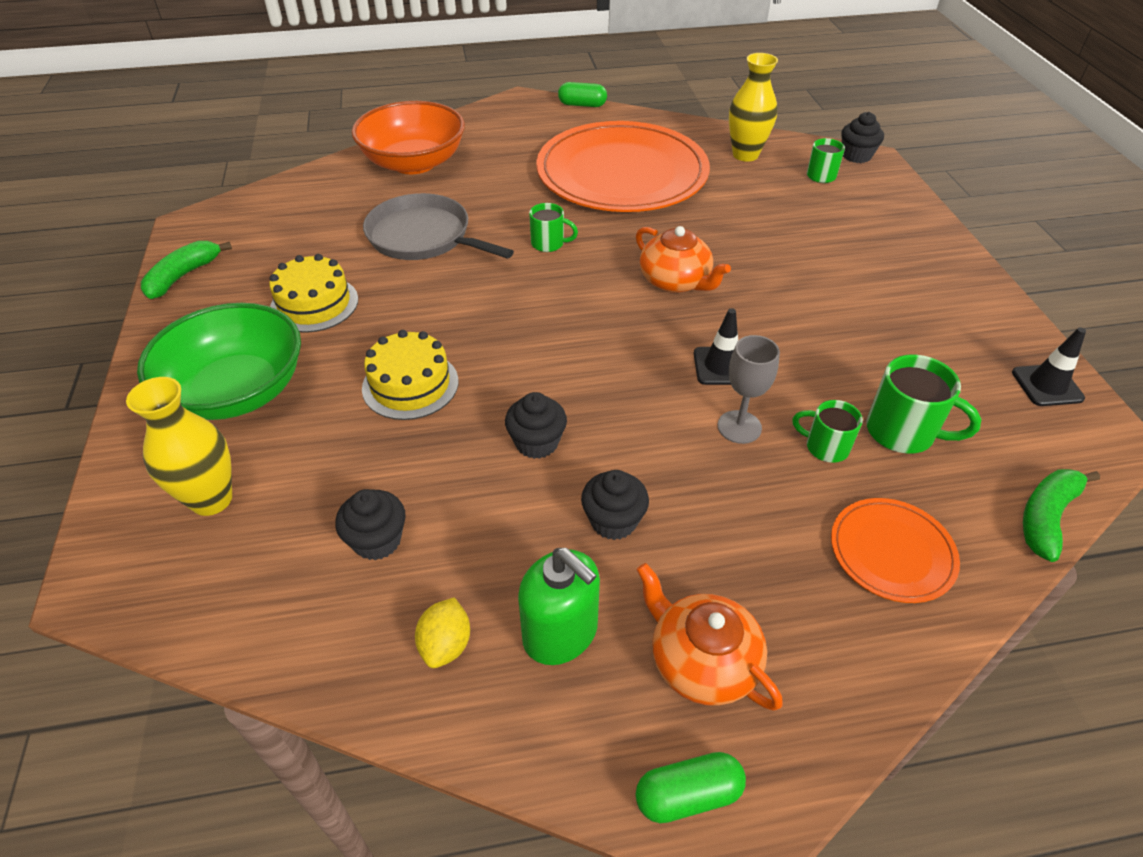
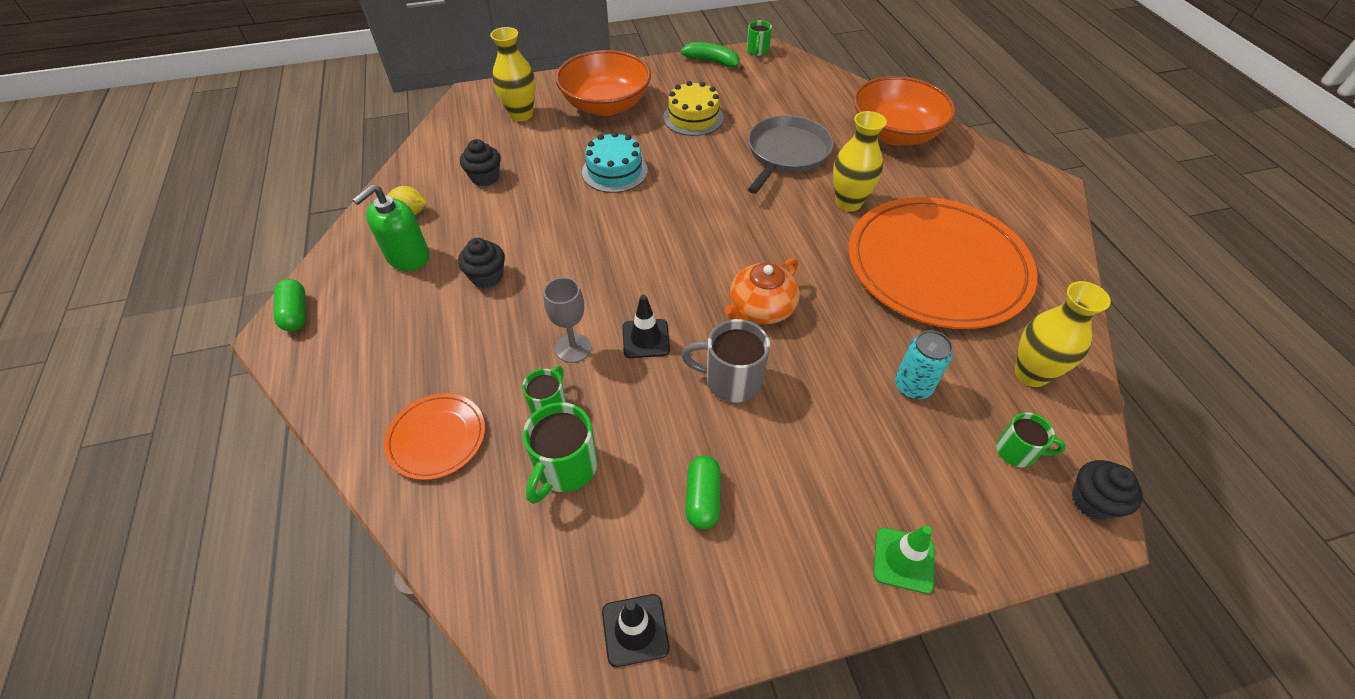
camera: 85 degrees right, 5 degrees up
green bowl [137,303,301,420] -> orange bowl [555,50,651,116]
yellow cake [362,330,458,420] -> turquoise cake [582,132,648,193]
black cupcake [505,392,567,459] -> none
green mug [529,203,578,252] -> green mug moved to [747,21,772,56]
green capsule [558,82,607,107] -> green capsule moved to [685,455,721,530]
orange teapot [636,563,783,711] -> none
green banana [1023,469,1100,562] -> none
none -> grey mug [681,319,770,403]
none -> yellow vase [833,111,887,212]
none -> green traffic cone [873,525,935,594]
none -> turquoise can [895,330,953,399]

